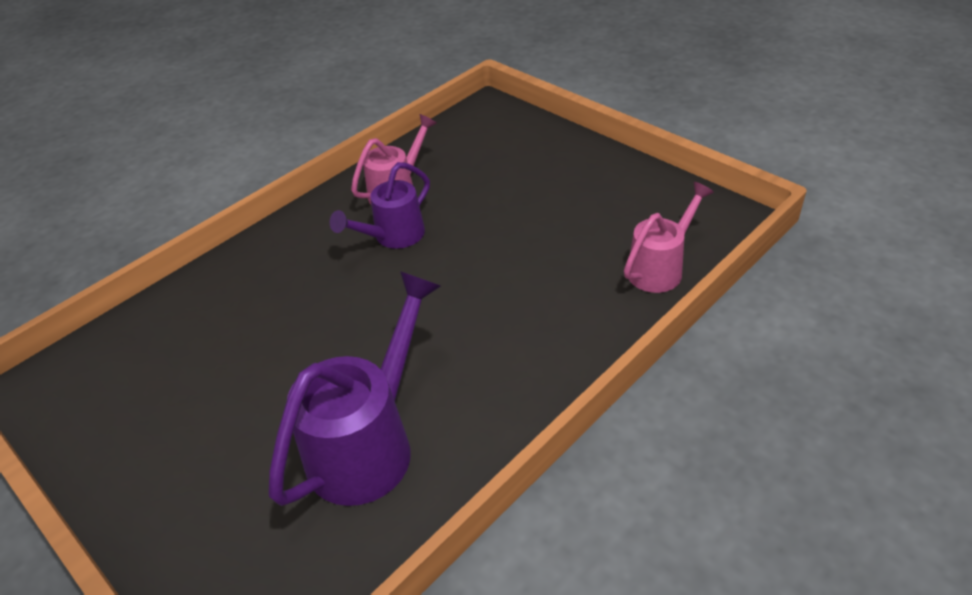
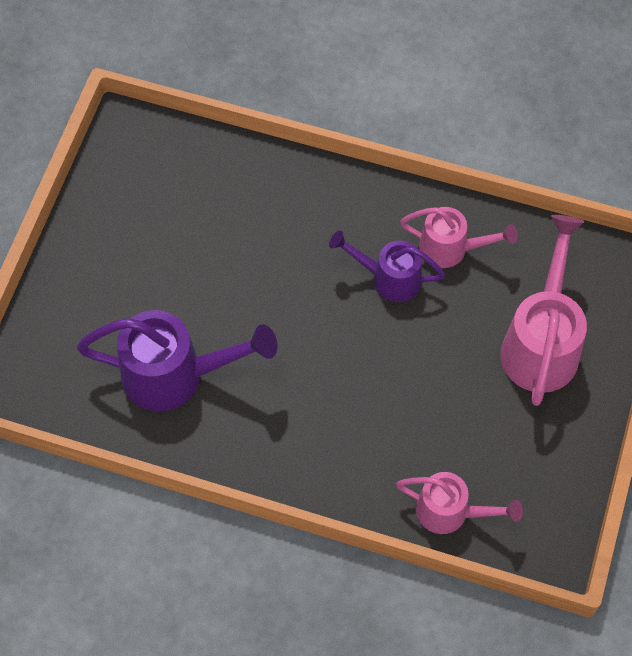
camera: 60 degrees right, 20 degrees up
none -> pink watering can [500,215,587,406]

